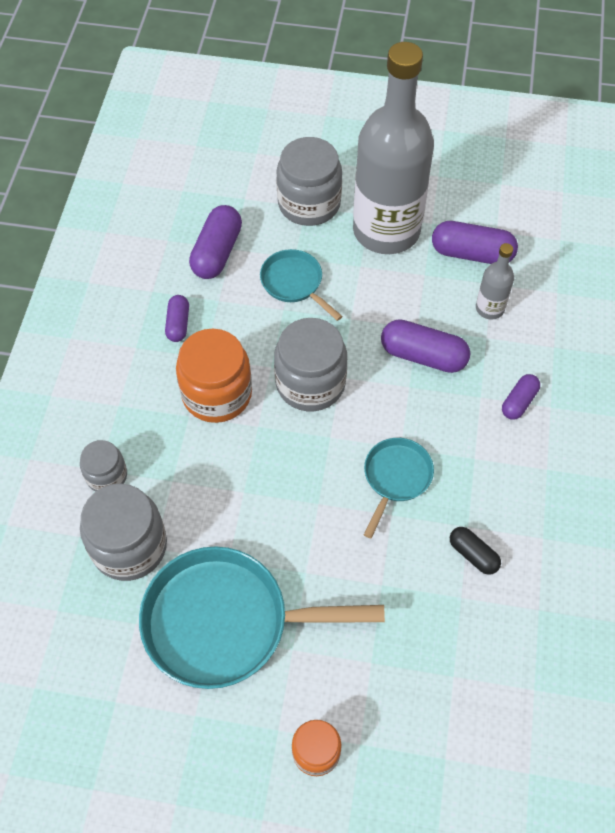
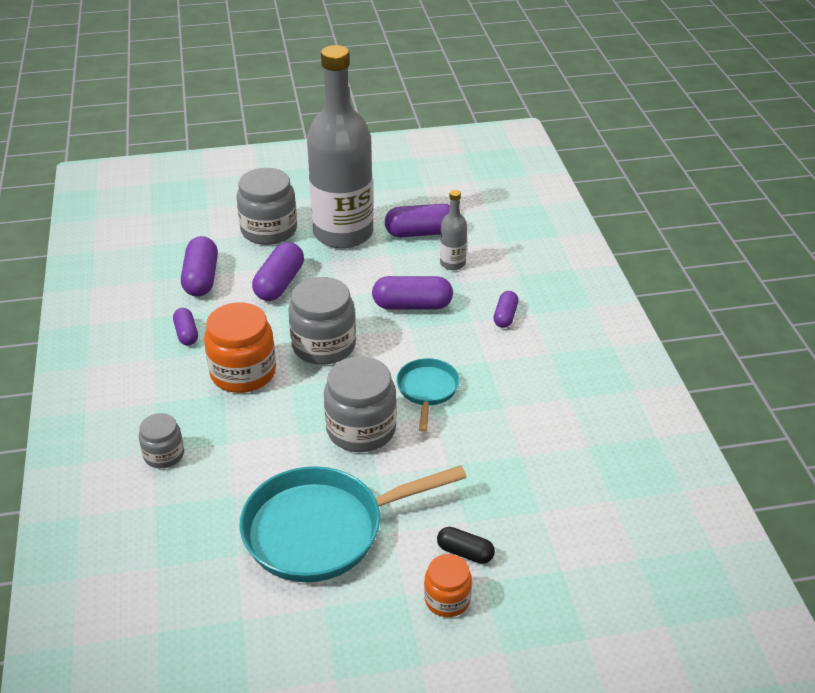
camera: 20 degrees left, 20 degrees down
grey jar [80,484,167,581] -> grey jar moved to [324,356,397,452]
turquoise pan [260,249,343,321] -> purple capsule [252,242,304,301]
black capsule [450,527,501,575] -> black capsule moved to [437,527,495,564]

